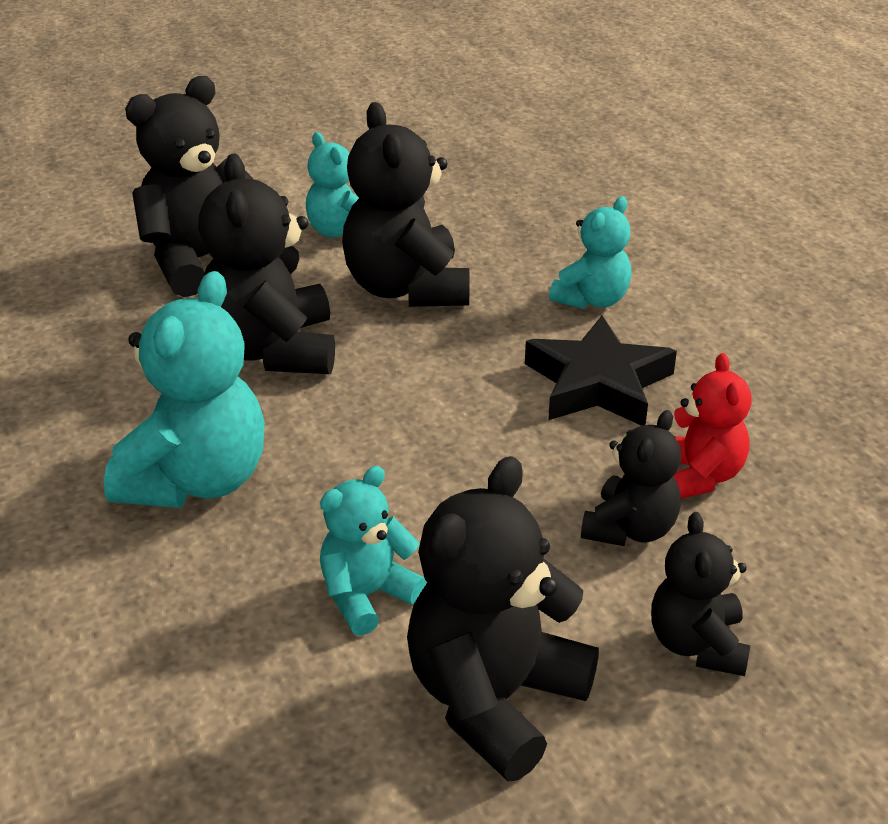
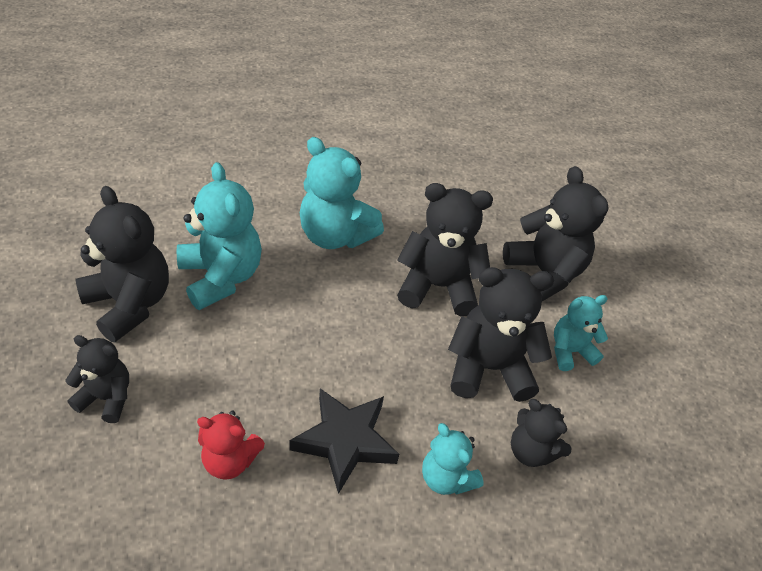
camera: 100 degrees right, 10 degrees up
turquoise teddy bear [320,466,427,636] -> turquoise teddy bear [177,162,262,310], size x1.70
black teddy bear [581,410,681,546] -> black teddy bear moved to [511,399,572,467]

